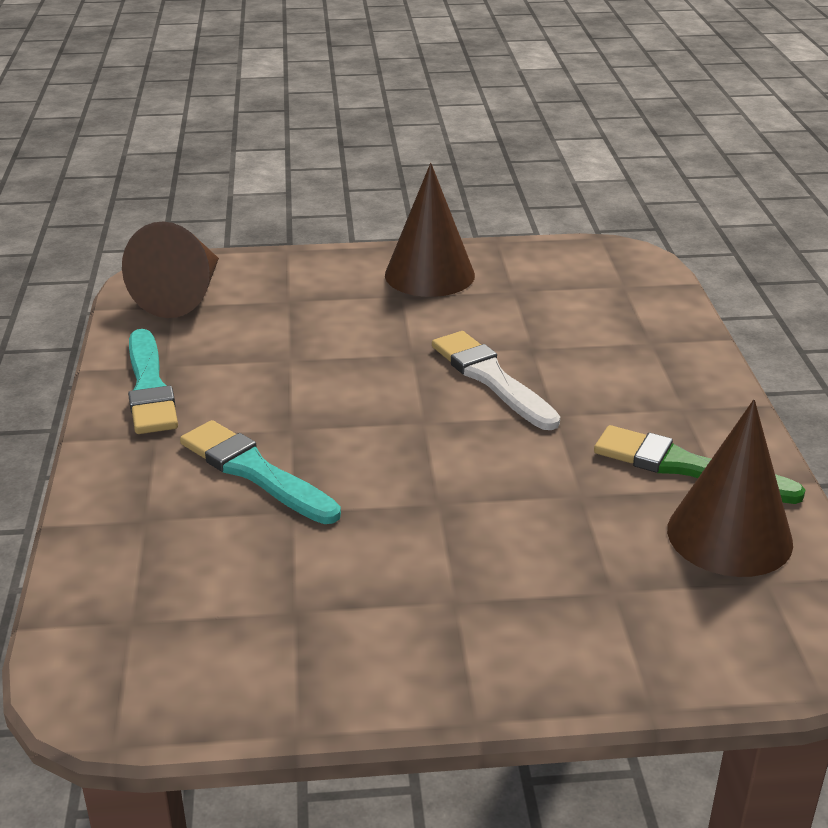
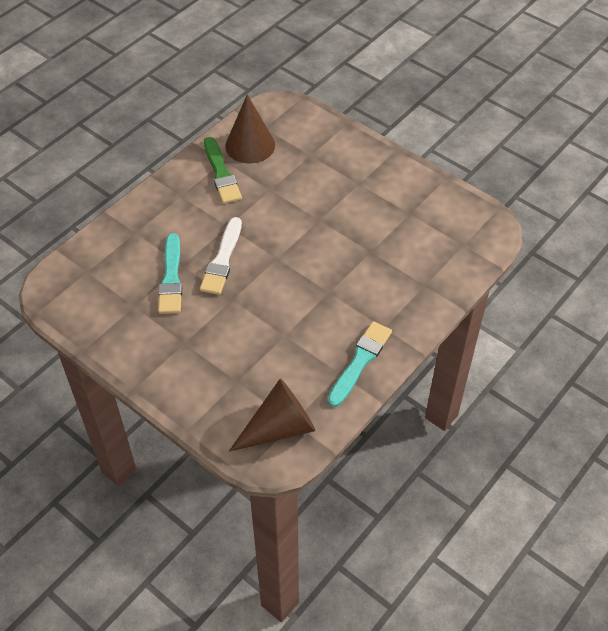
camera: 135 degrees left, 20 degrees up
turquoise brush [180,420,341,524] -> turquoise brush moved to [158,233,182,314]
brown cone [385,163,475,297] -> none

